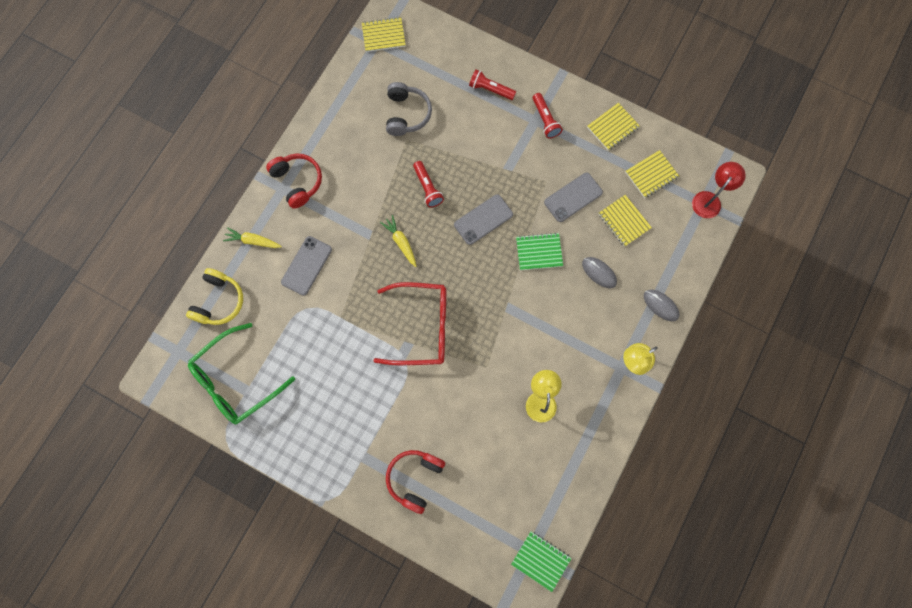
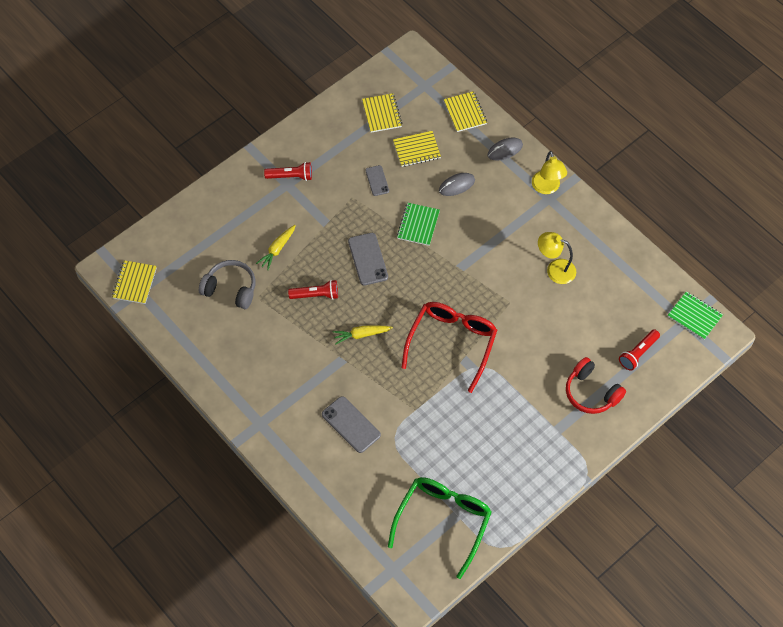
camera: 70 degrees left, 15 degrees down
yellow headphones [186,268,243,325] -> none
green glasses [188,323,295,424] -> green glasses turned 135 degrees counterclockwise [388,477,492,579]
yellow carrot [223,227,282,248] -> yellow carrot moved to [256,225,296,270]
red headphones [266,153,322,209] -> none
red flashlight [469,69,516,100] -> red flashlight moved to [619,329,660,371]
green notebook [511,532,572,592] -> green notebook turned 75 degrees clockwise [668,291,723,340]
grey phone [544,173,603,222] -> grey phone [365,165,389,196], size x0.61
yellow notebook [587,103,640,151] -> yellow notebook moved to [444,91,487,132]
red lamp [692,162,746,218] -> none

